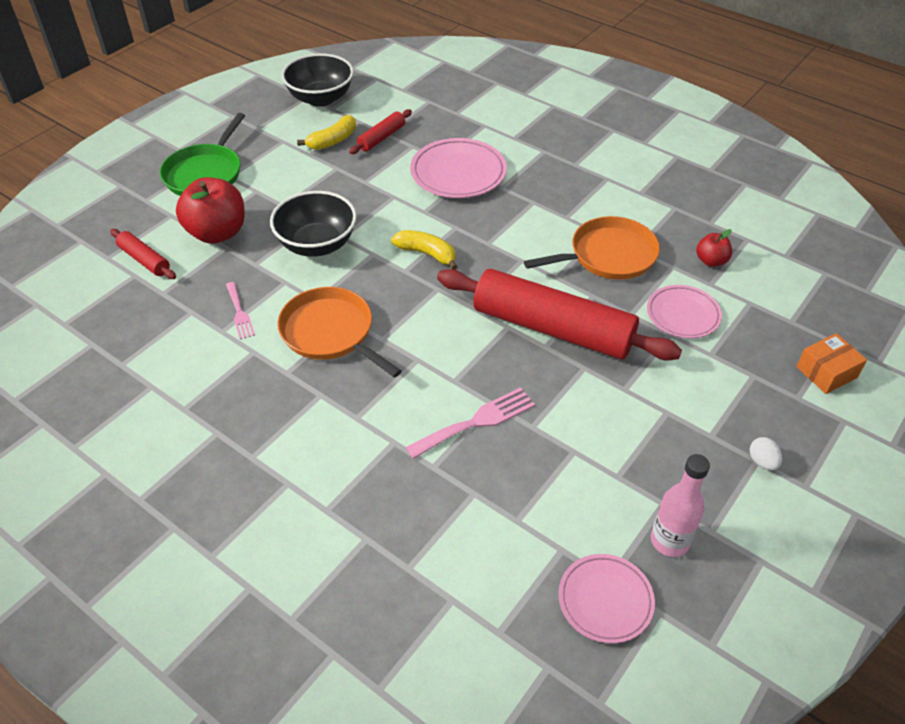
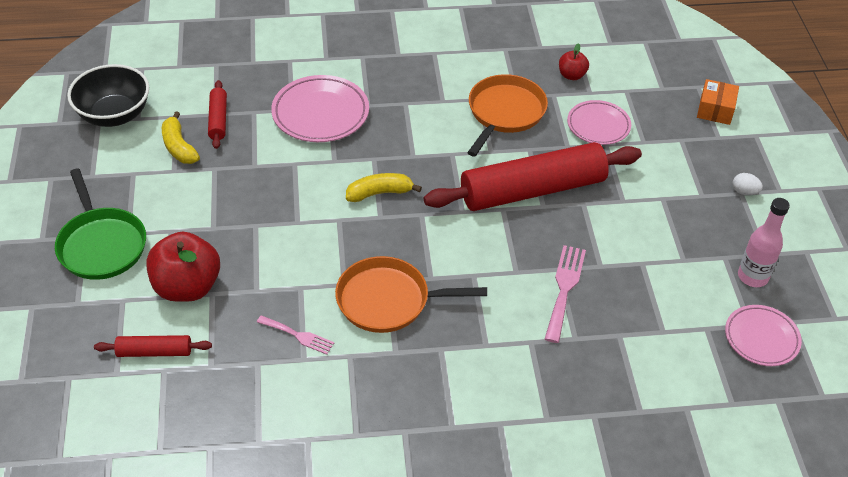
camera: 45 degrees left, 0 degrees up
black bowl [270,191,357,257] -> none
yellow banana [297,115,356,150] -> yellow banana turned 150 degrees clockwise [162,111,200,164]

